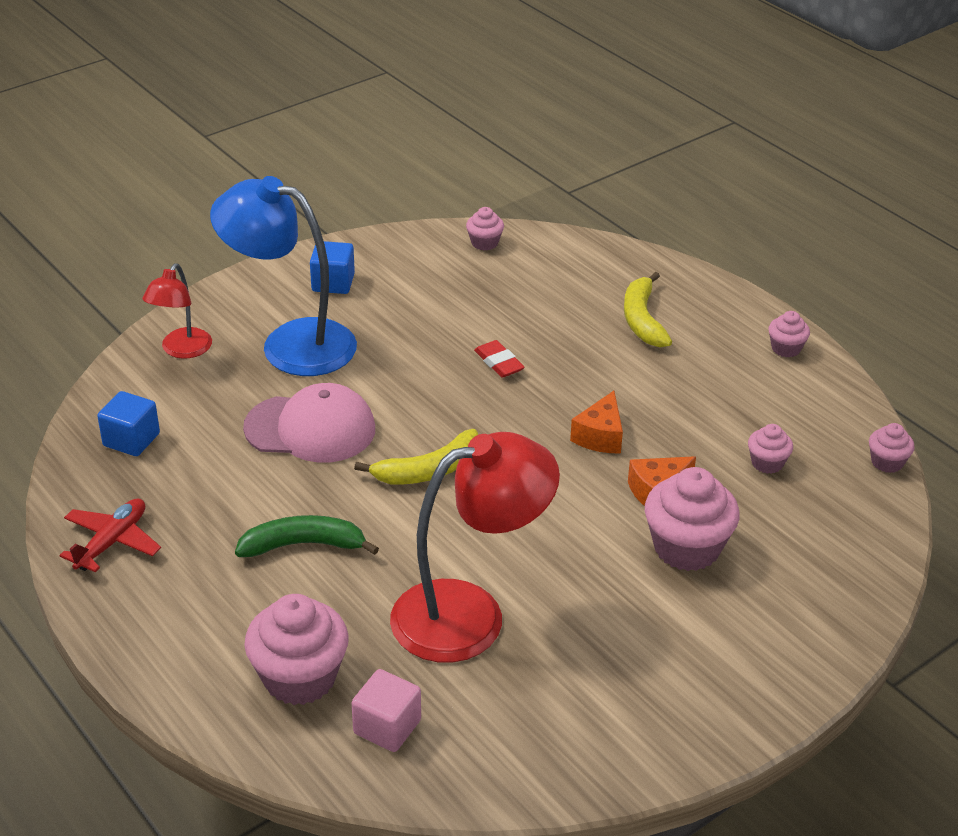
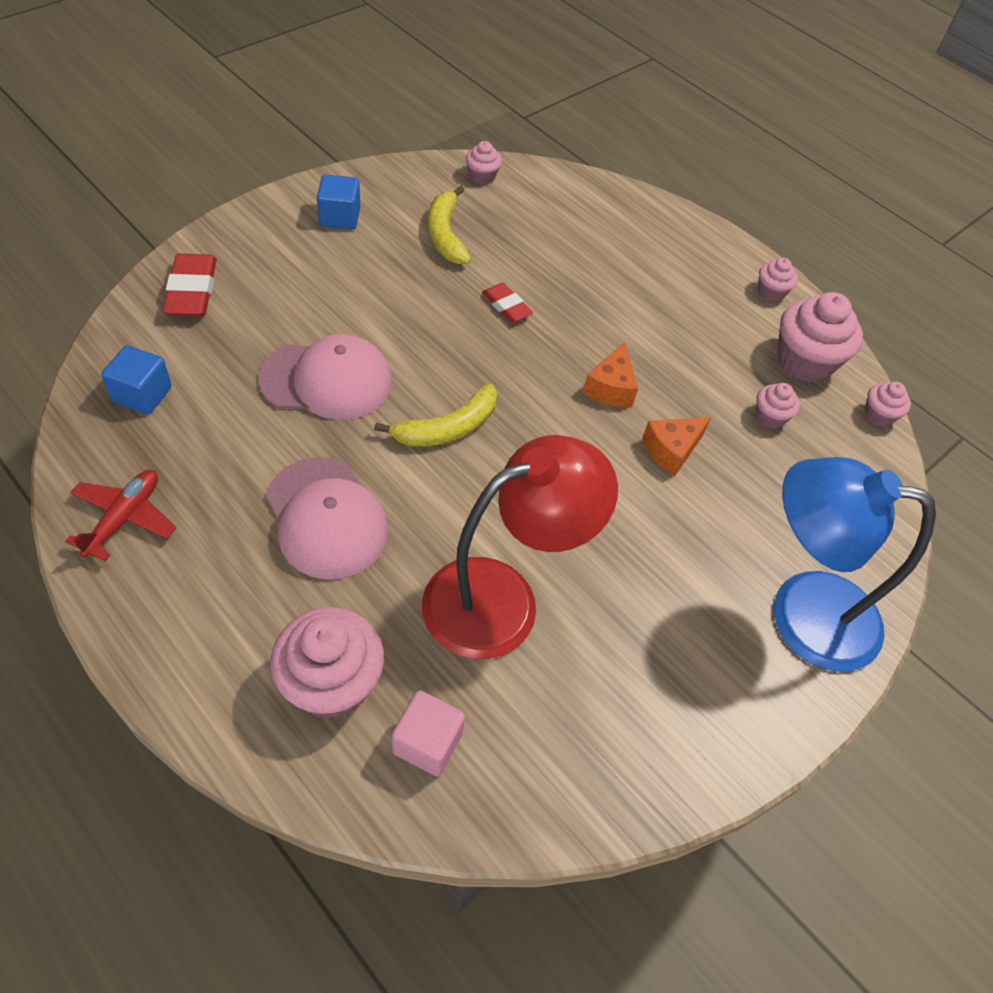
camera: 10 degrees left, 15 degrees up
red lamp [142,263,212,359] -> red eraser [163,253,217,316]
blue lamp [210,176,357,376] -> blue lamp moved to [774,457,936,672]
green banana [235,515,379,557] -> pink cap [266,457,388,580]
yellow banana [624,272,672,347] -> yellow banana moved to [428,186,471,264]
pink cupcake [645,467,740,571] -> pink cupcake moved to [778,292,863,383]

